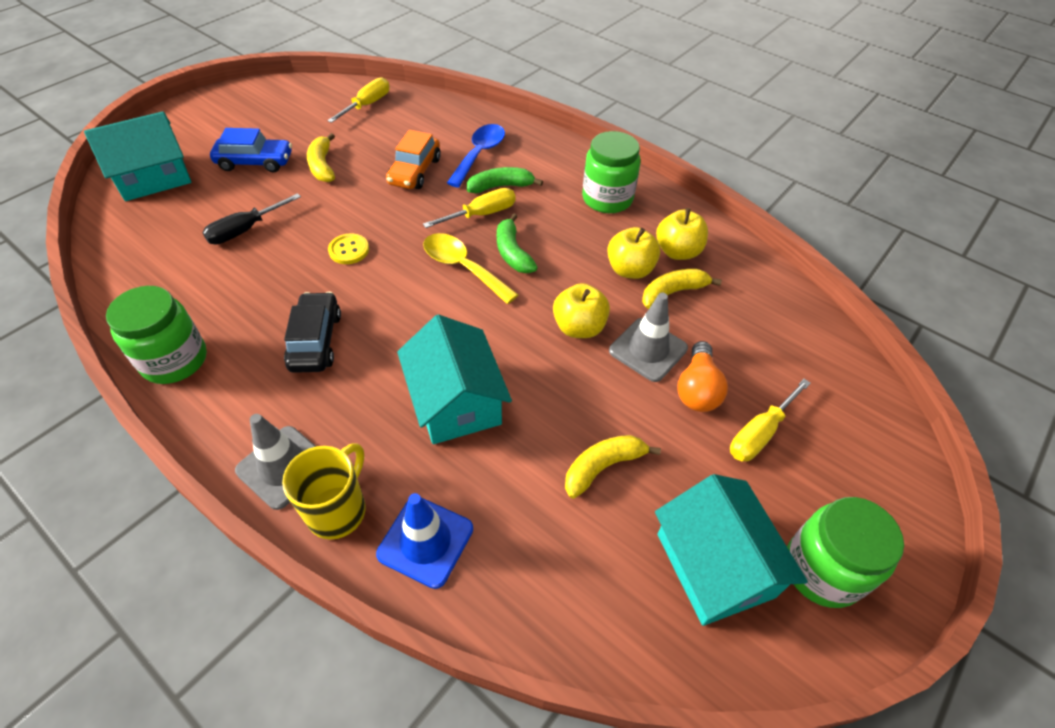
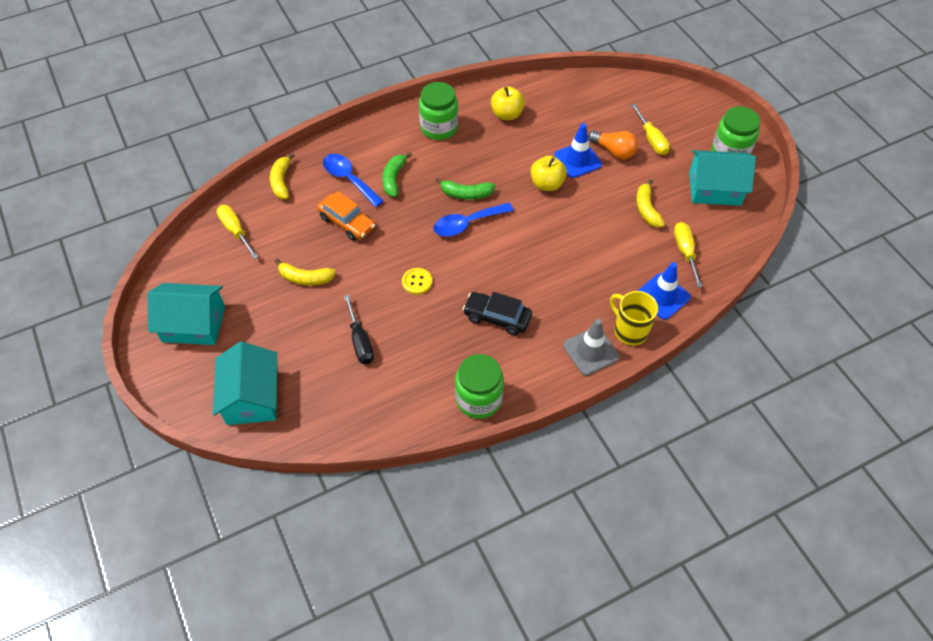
camera: 65 degrees left, 5 degrees up
blue car [210,128,292,173] -> none
turquoise house [397,315,512,444] -> turquoise house moved to [148,283,225,345]
yellow screwdriver [423,188,516,228] -> yellow screwdriver moved to [674,222,703,288]
yellow spoon [423,233,518,304] -> blue spoon [433,203,514,237]
yellow apple [607,227,660,279] -> none
grey traffic cone [609,293,688,382] -> blue traffic cone [554,123,602,178]
yellow banana [642,269,722,309] -> yellow banana moved to [270,153,295,199]

